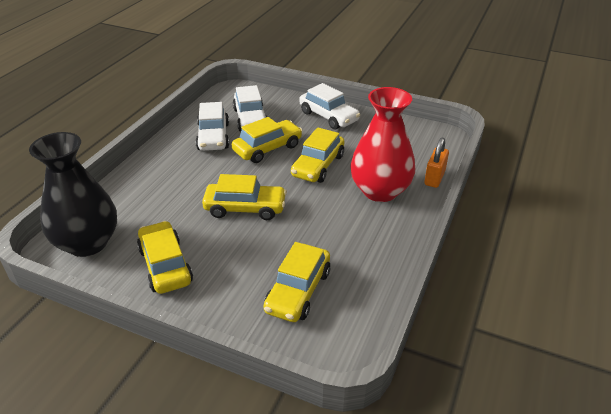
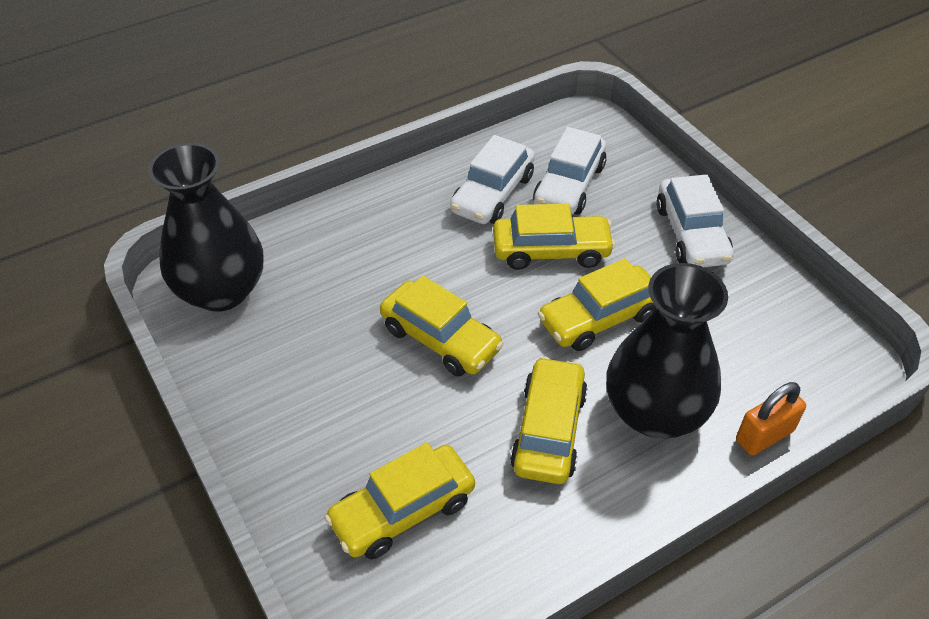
camera: 35 degrees right, 10 degrees up
yellow car [137,221,193,294] -> yellow car moved to [510,356,588,484]
red vase [350,87,415,202] -> black vase [606,263,728,439]

